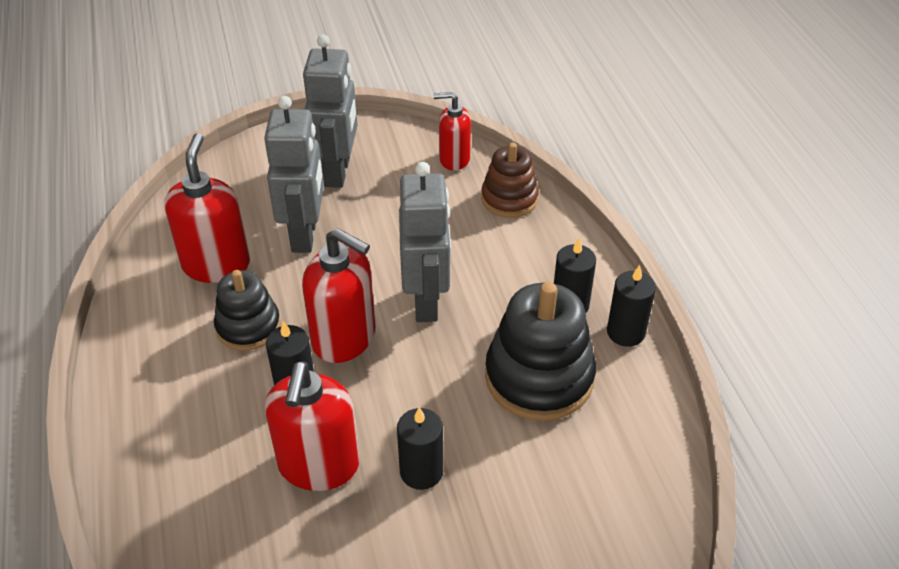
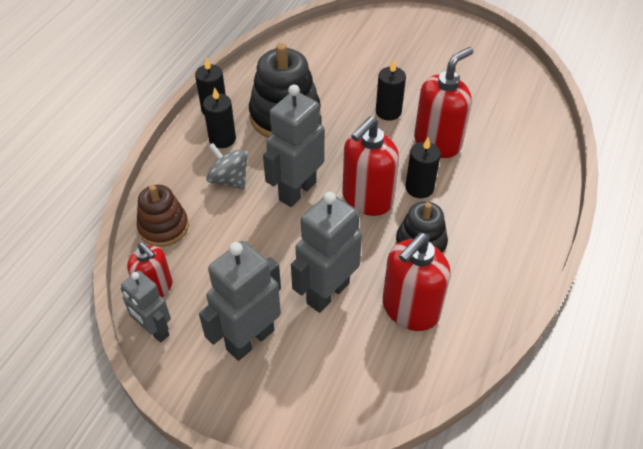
camera: 140 degrees left, 5 degrees up
red soap dispenser [302,228,375,363] -> red soap dispenser turned 120 degrees counterclockwise [343,116,399,216]
none -> grey robot [121,270,171,343]
none -> grey spinning top [206,143,248,189]

